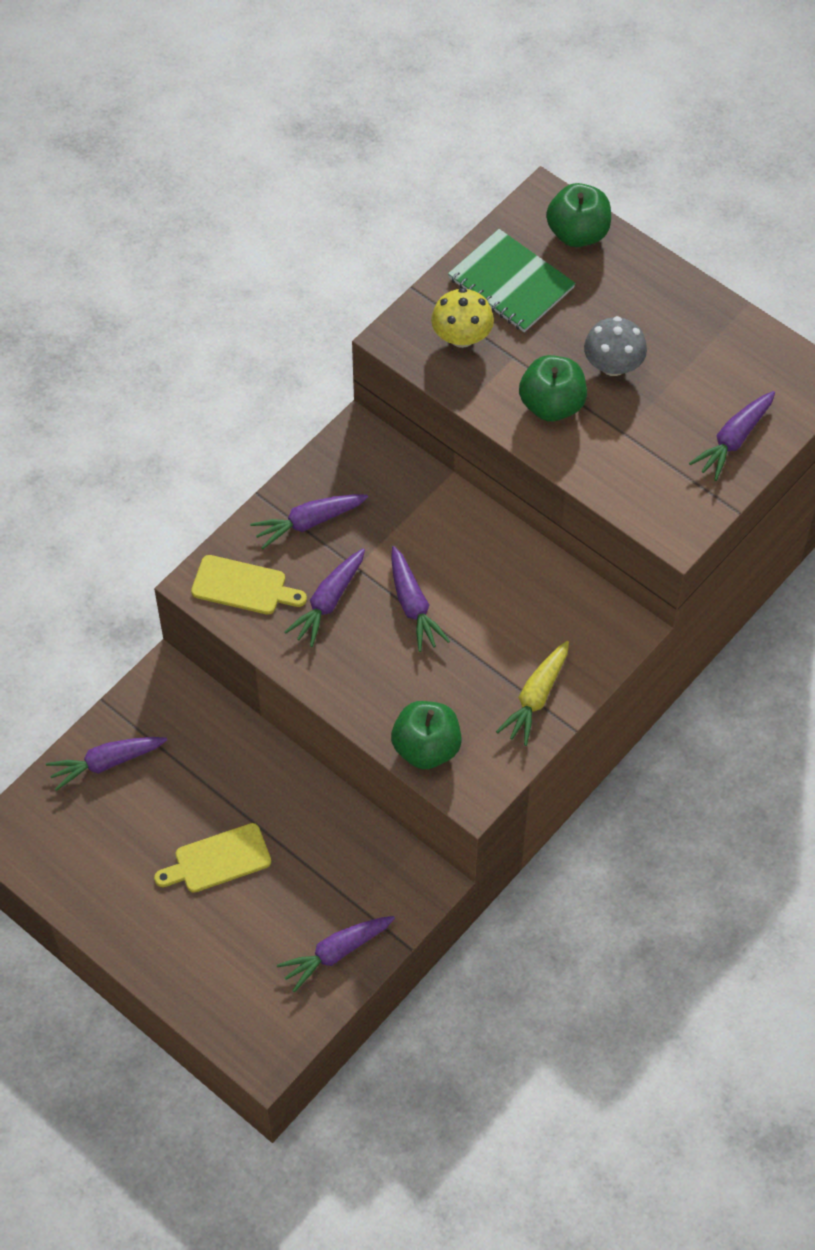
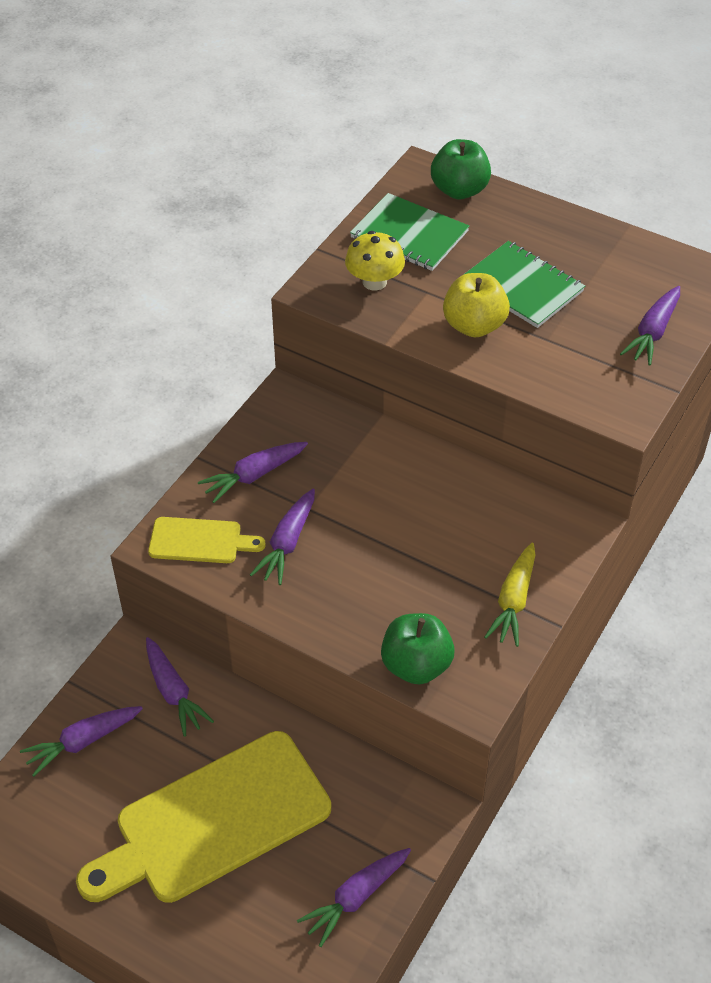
camera: 10 degrees left, 10 degrees down
yellow cutting board [154,823,271,893] -> yellow cutting board [76,731,331,903], size x2.11
purple carrot [391,546,450,652] -> purple carrot moved to [146,637,214,737]
green apple [519,355,587,421] -> yellow apple [443,273,510,338]
grey mushroom [584,316,647,376] -> green notebook [463,241,585,328]

